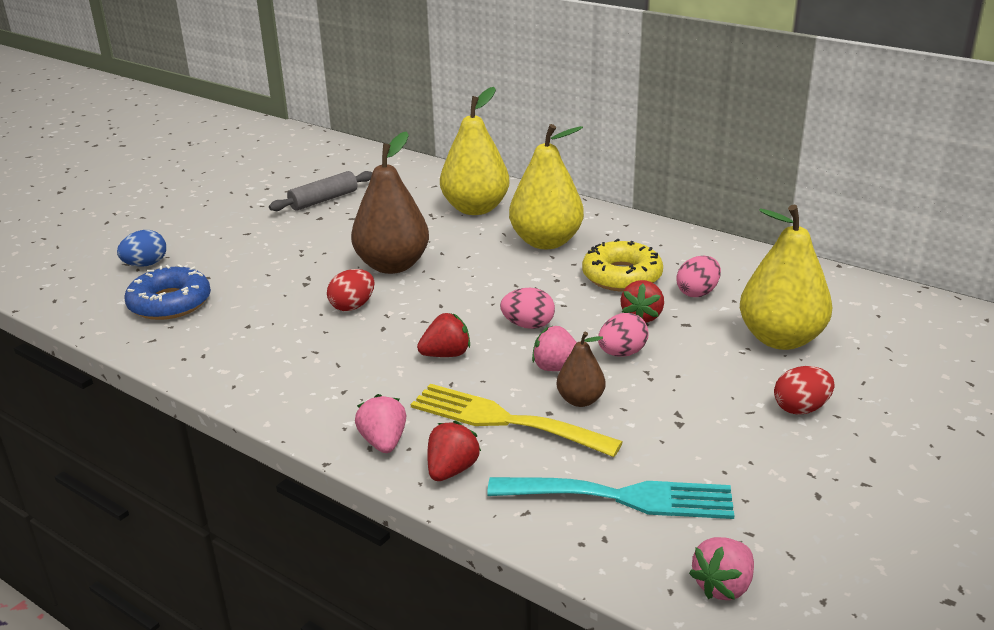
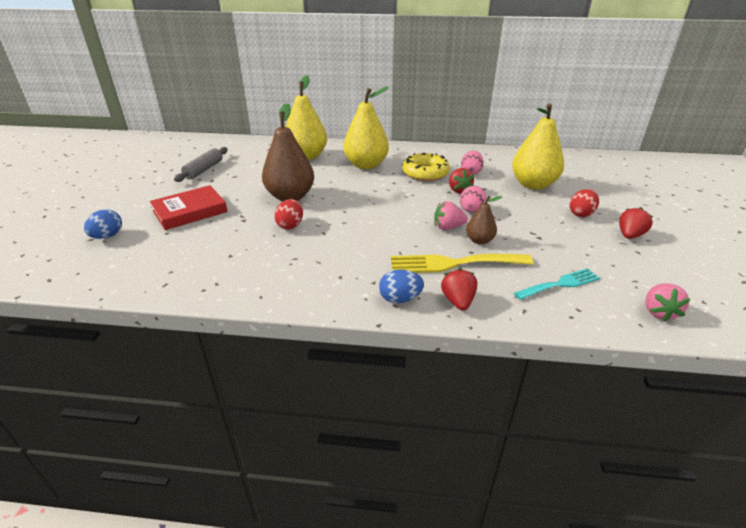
camera: 30 degrees left, 5 degrees up
blue donut [125,264,211,320] -> none
pink strawberry [355,394,406,453] -> blue egg [379,269,424,303]
red strawberry [417,313,470,357] -> red strawberry moved to [619,207,653,239]
turquoise fork [487,477,734,519] -> turquoise fork [514,268,600,300], size x0.65
pink egg [500,288,555,329] -> none
none -> red book [150,185,228,230]

